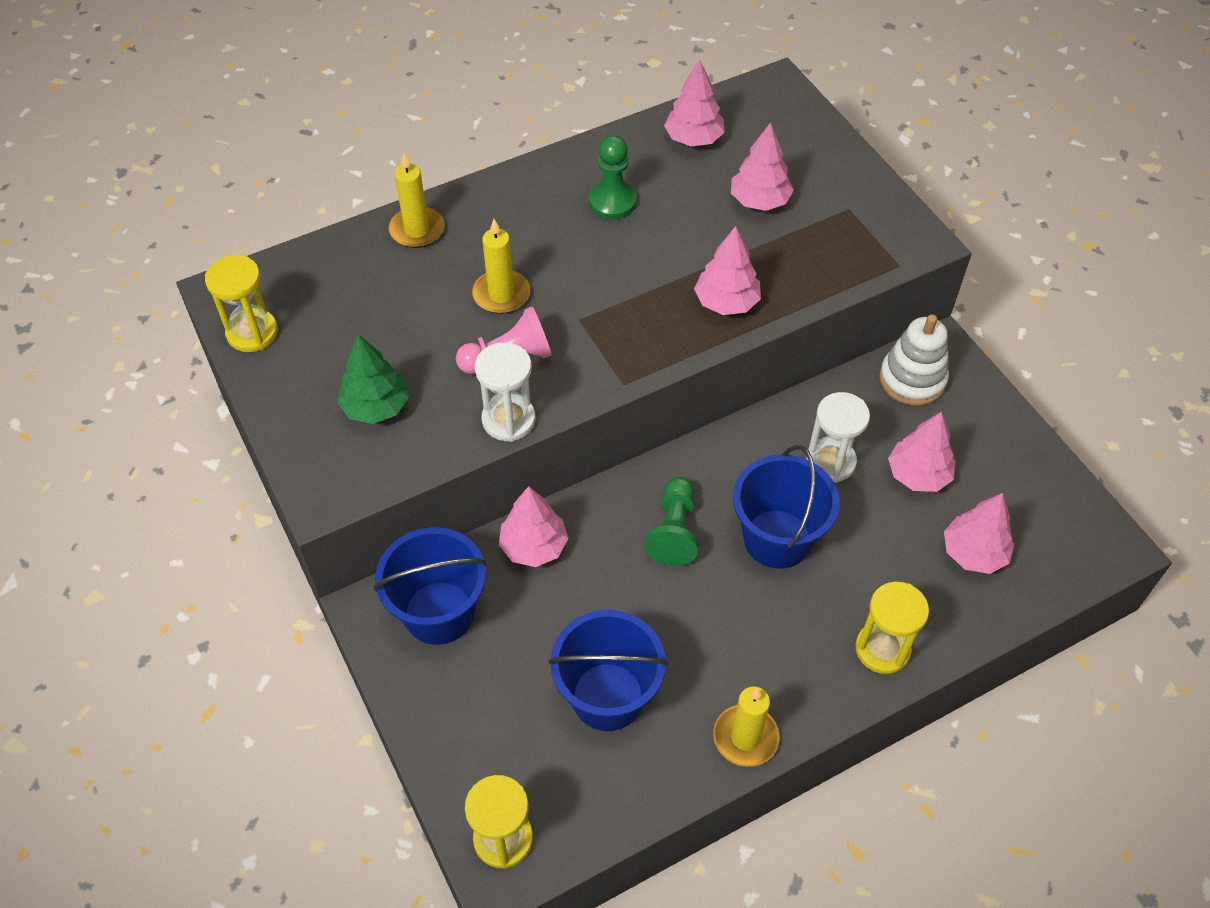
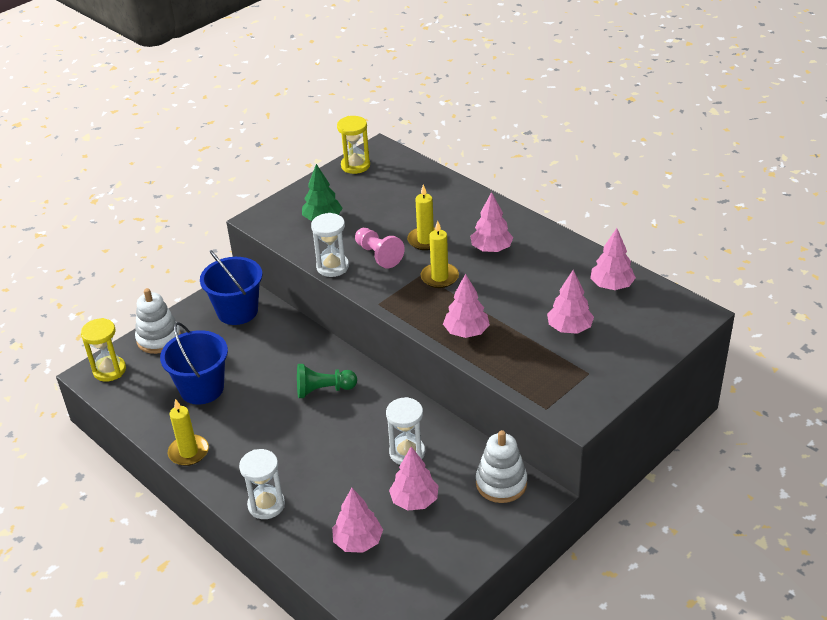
camera: 75 degrees right, 15 degrees down
yellow candle [388,153,445,248] -> yellow candle moved to [421,221,459,288]
pink tree [499,486,568,567] -> pink tree moved to [471,192,513,252]
green pawn [589,135,637,219] -> none
blue bucket [733,445,840,569] -> none
yellow hourglass [855,582,929,674] -> white hourglass [239,449,285,519]
none -> white stacking toy [135,288,181,354]

